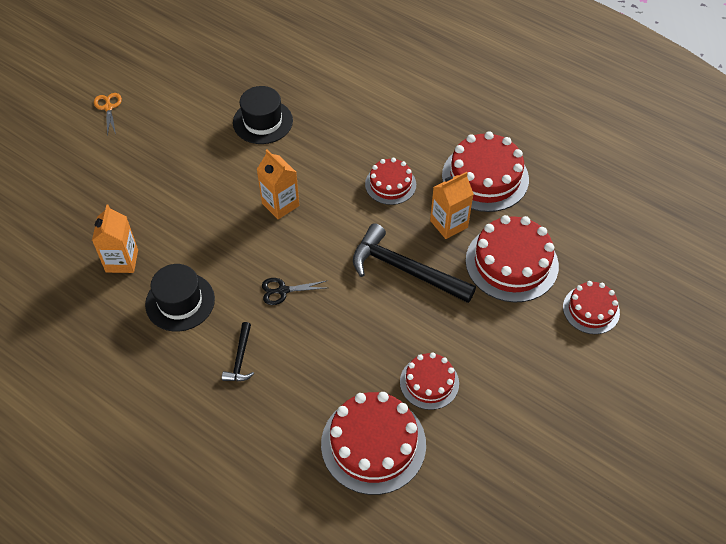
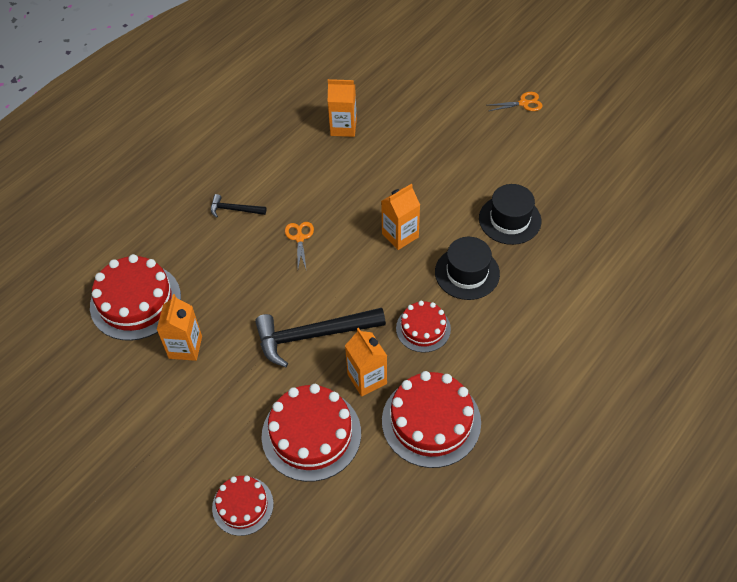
camera: 95 degrees right, 0 degrees up
black hat [145,264,215,332] -> black hat moved to [435,237,500,300]
black scissors [262,278,326,305] -> orange scissors [285,222,314,268]
black hammer [353,223,476,303] -> black hammer turned 135 degrees counterclockwise [255,308,386,367]
red cake [400,352,459,410] -> orange carton [157,294,202,361]

